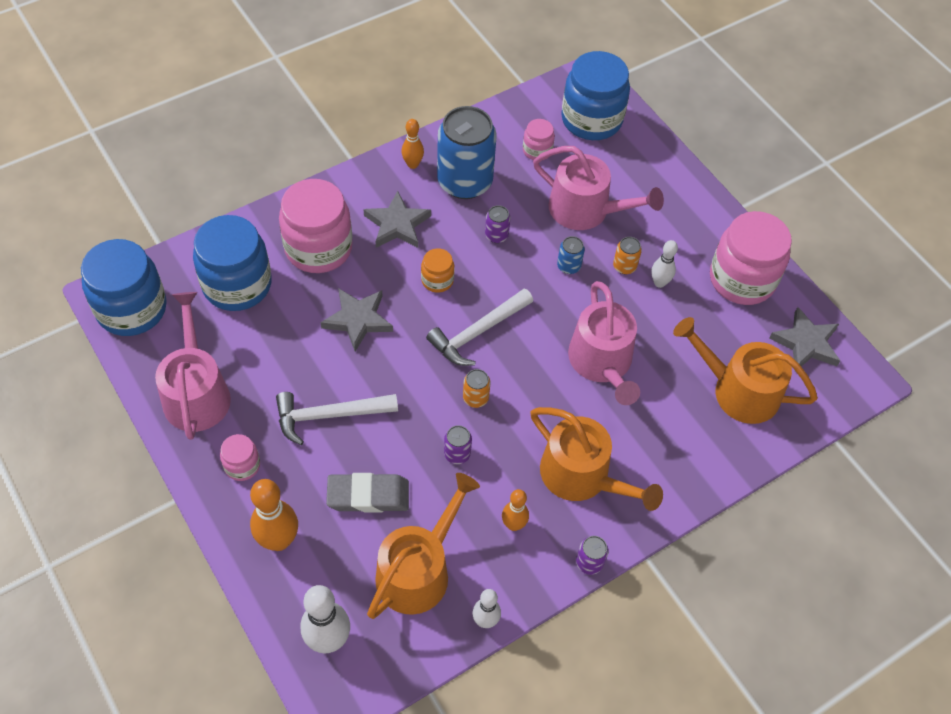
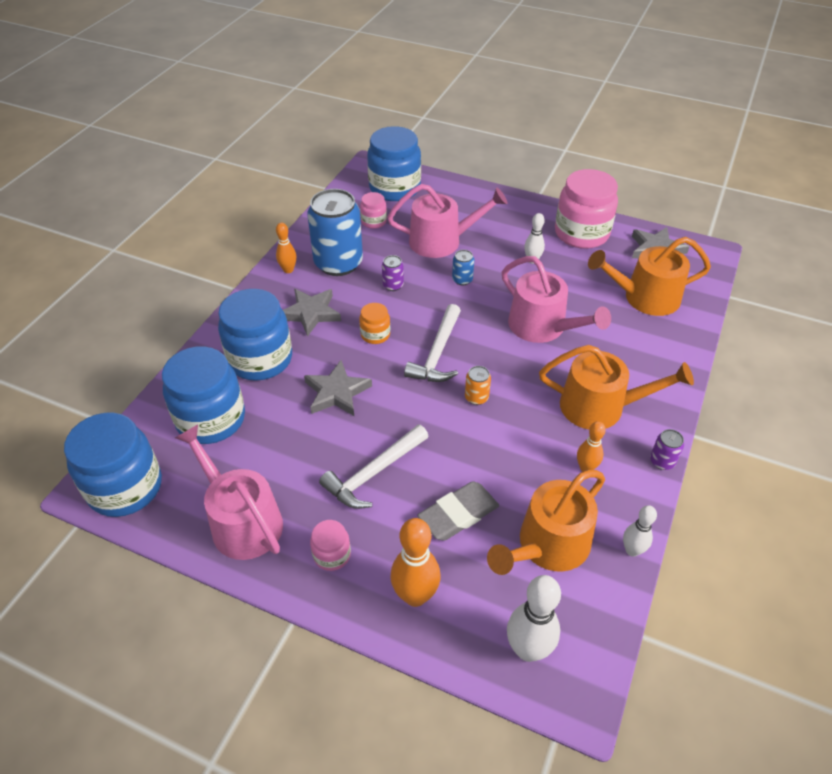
camera: 30 degrees left, 10 degrees down
pink jar [279,179,353,273] -> blue jar [218,289,292,381]
orange watering can [367,473,480,619] -> orange watering can turned 135 degrees counterclockwise [487,470,605,575]
purple can [444,425,472,464] -> none
orange can [613,237,642,274] -> none

